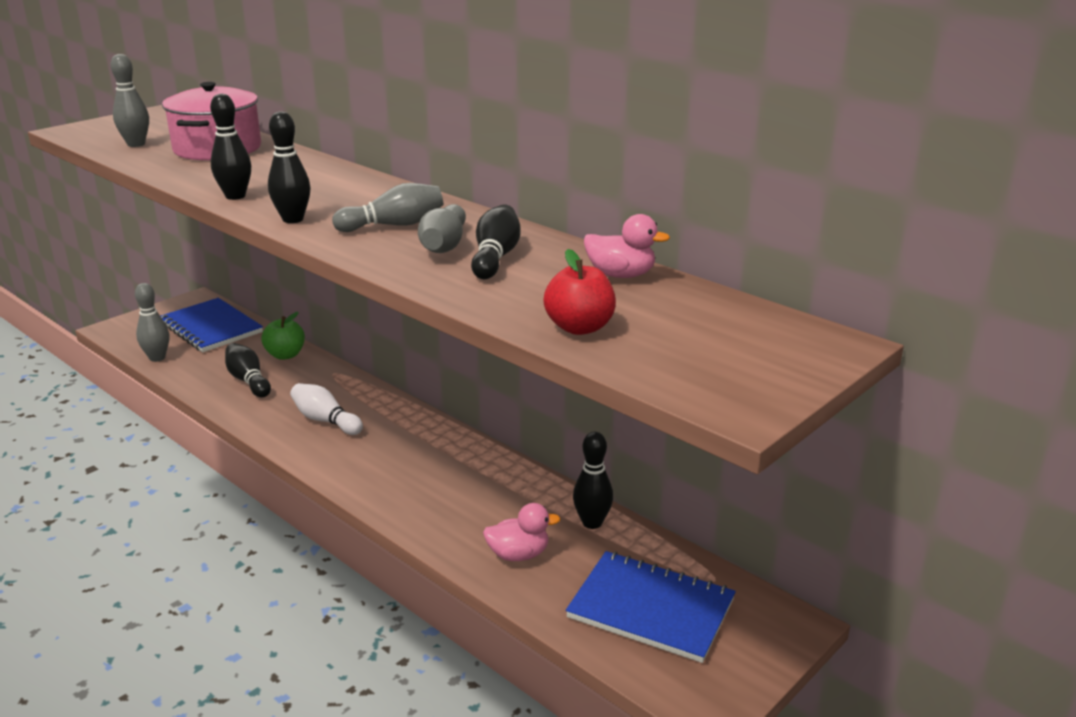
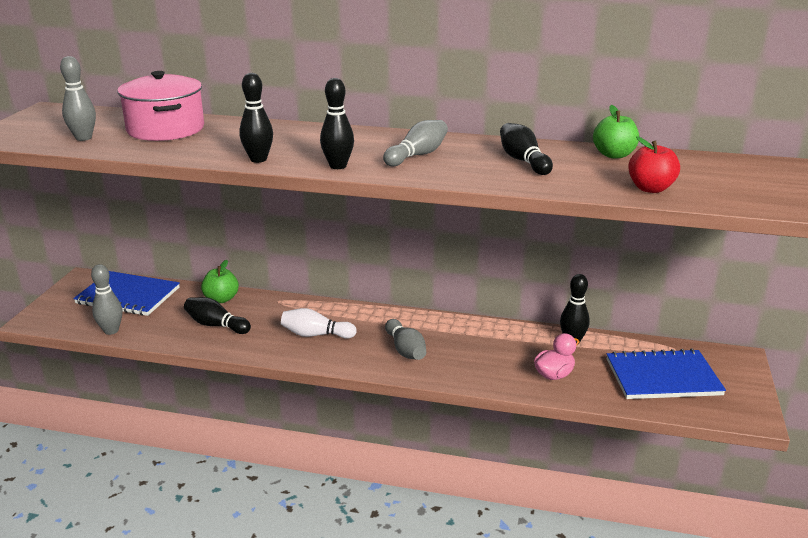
camera: 30 degrees left, 0 degrees up
grey bowling pin [418,204,466,253] -> grey bowling pin moved to [385,319,426,360]
pink duck [584,214,670,278] -> green apple [593,105,639,159]

